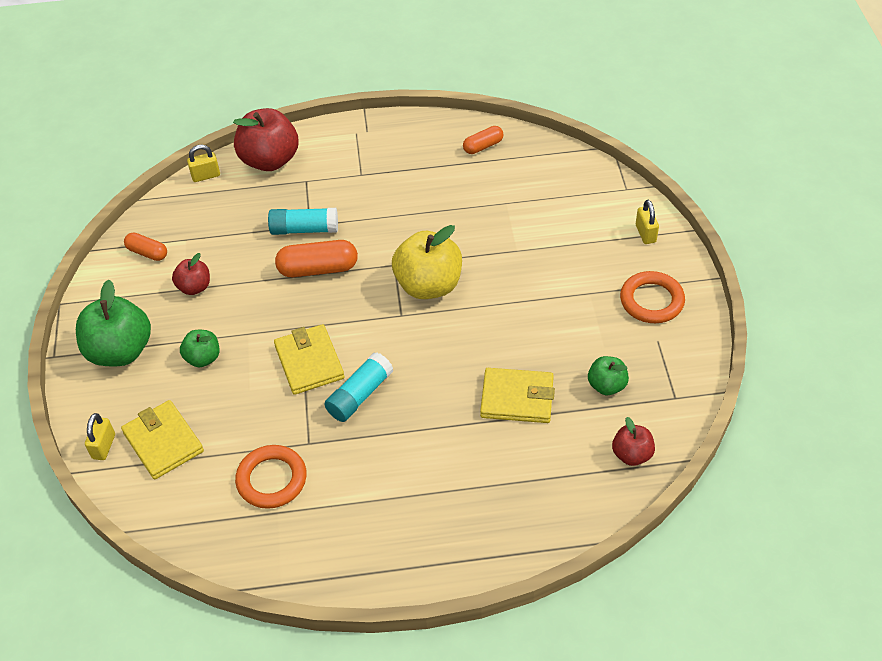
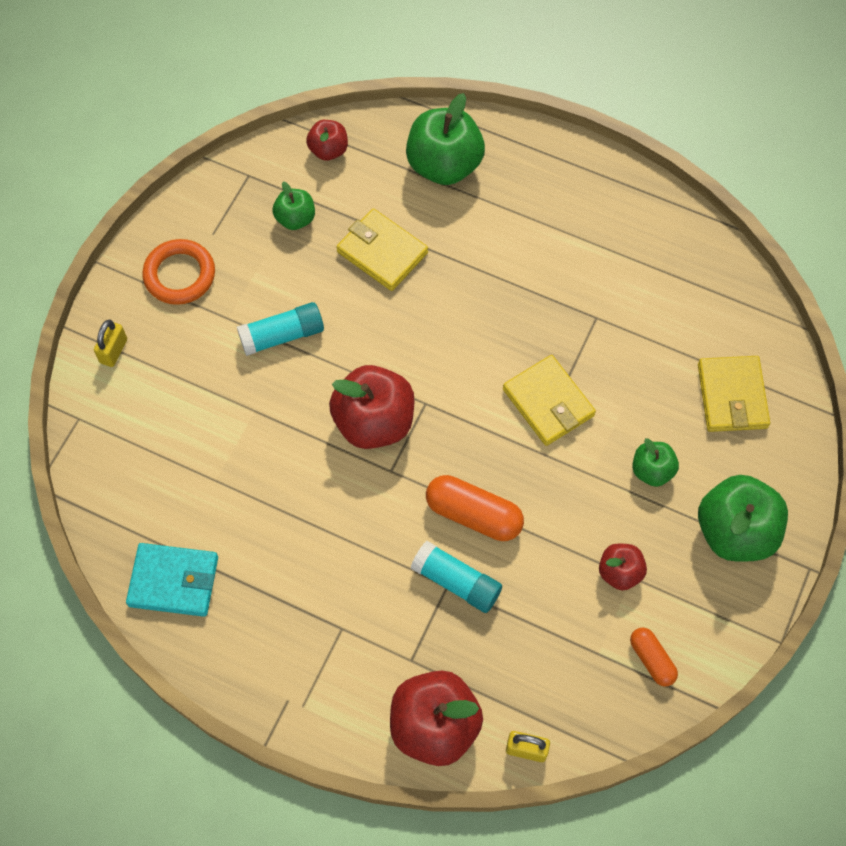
camera: 150 degrees left, 15 degrees up
yellow padlock [85,413,115,460] -> none
orange ring [235,445,307,509] -> none
yellow wallet [274,324,344,395] -> yellow wallet turned 45 degrees counterclockwise [503,355,596,446]
turquoise glue stick [324,352,393,422] -> turquoise glue stick moved to [237,302,324,356]
yellow apple [392,225,462,299] -> red apple [329,365,415,449]
orange capsule [463,126,504,154] -> turquoise wallet [126,543,218,617]
none -> green apple [406,93,485,185]

